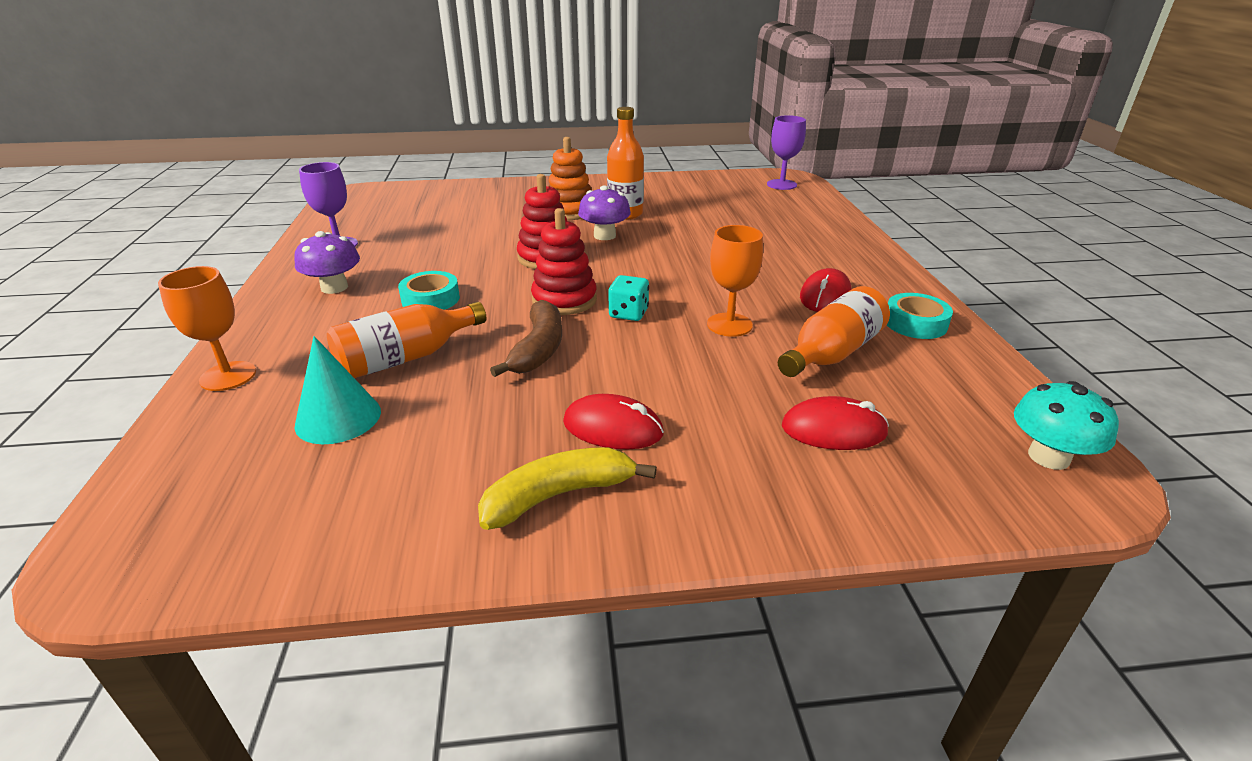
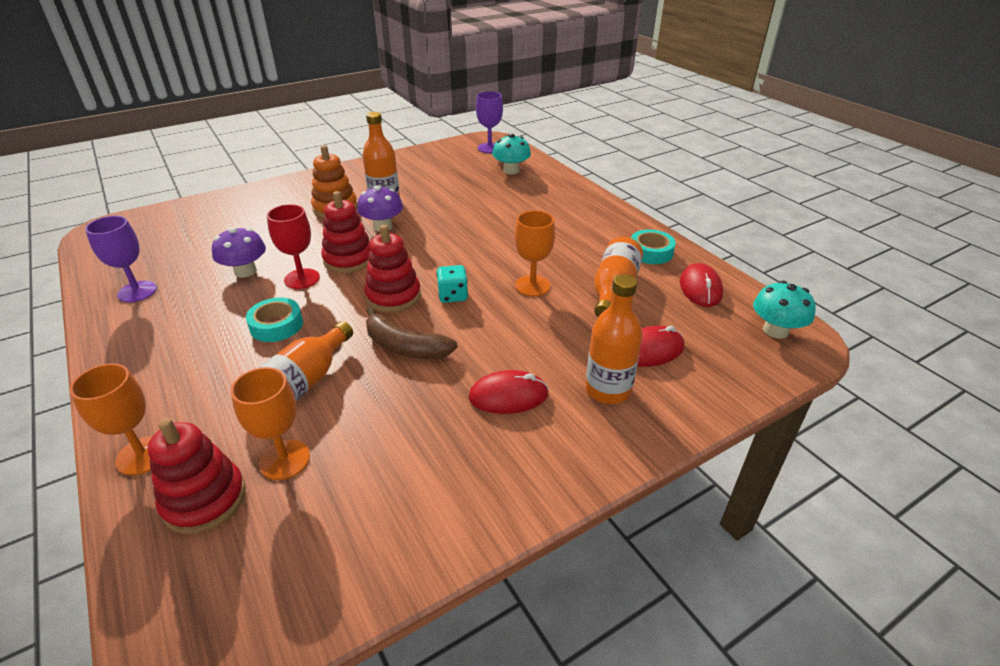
camera: 25 degrees left, 5 degrees up
purple mushroom [294,231,360,294] -> purple mushroom moved to [212,227,266,278]
turquoise cone [295,336,381,444] -> orange goblet [231,367,310,480]
yellow banana [478,447,657,530] -> none
brown banana [490,300,562,377] -> brown banana turned 135 degrees clockwise [366,307,458,359]
red mouse [800,268,852,312] -> red mouse moved to [680,263,723,307]
none -> red stacking toy [148,418,246,534]
none -> red goblet [267,204,320,289]
none -> turquoise mushroom [492,134,531,174]
none -> orange bottle [585,274,643,404]

